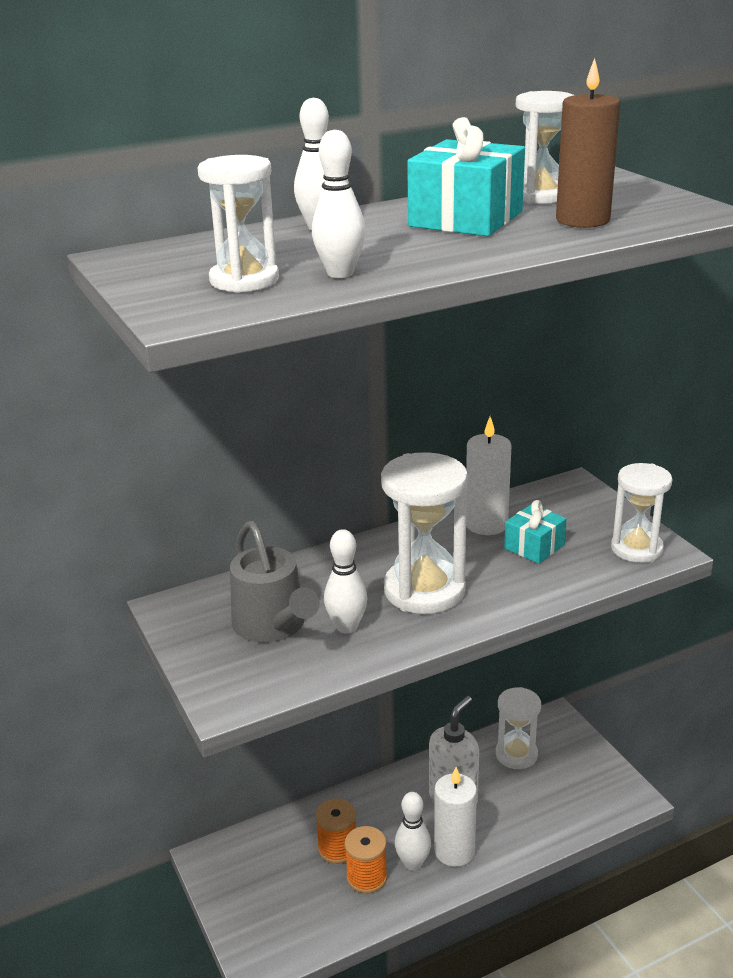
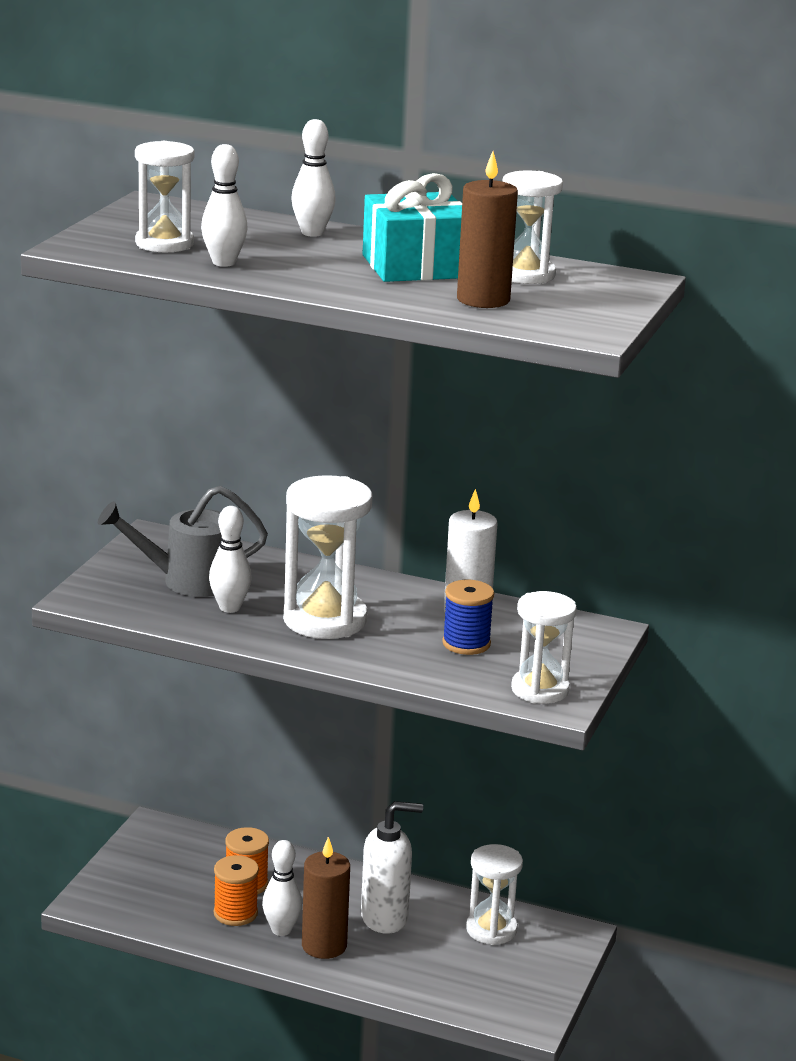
camera: 45 degrees right, 5 degrees down
grey watering can [230,521,319,643] -> grey watering can turned 60 degrees clockwise [98,486,268,597]
white candle [434,767,477,867] -> brown candle [302,837,350,959]
turquoise gift [504,500,567,564] -> blue spool [442,580,494,655]

